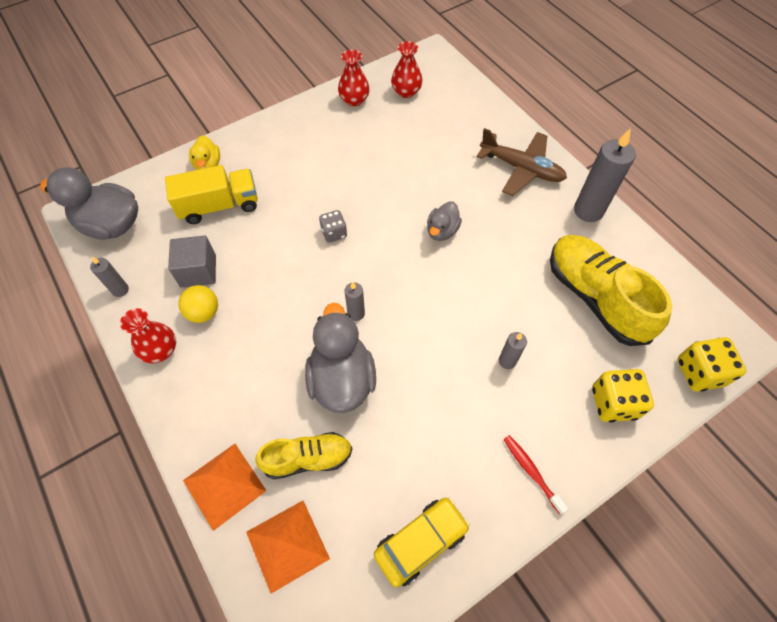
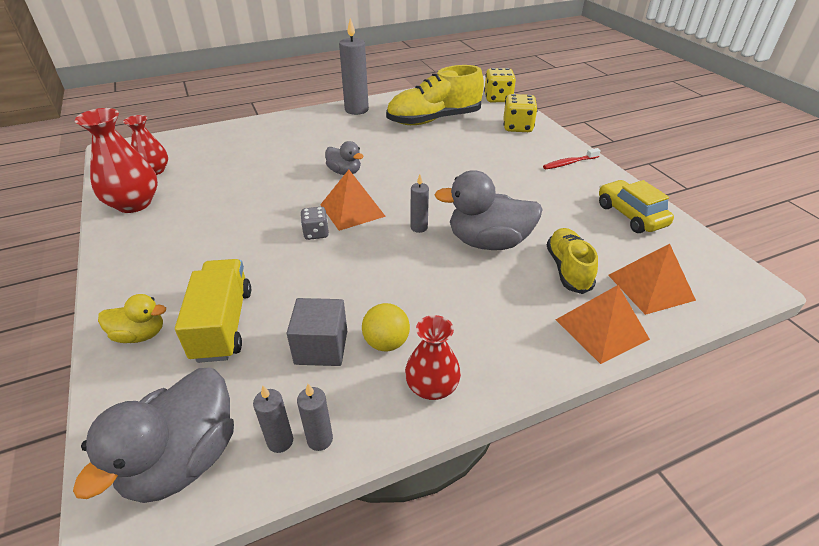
camera: 80 degrees left, 20 degrees down
red vase [338,50,370,106] -> red vase [75,108,158,213], size x1.56
brown plane [477,128,567,196] -> none
grey candle [499,332,527,369] -> grey candle moved to [253,386,293,453]
none -> orange pyramid [320,170,386,231]

